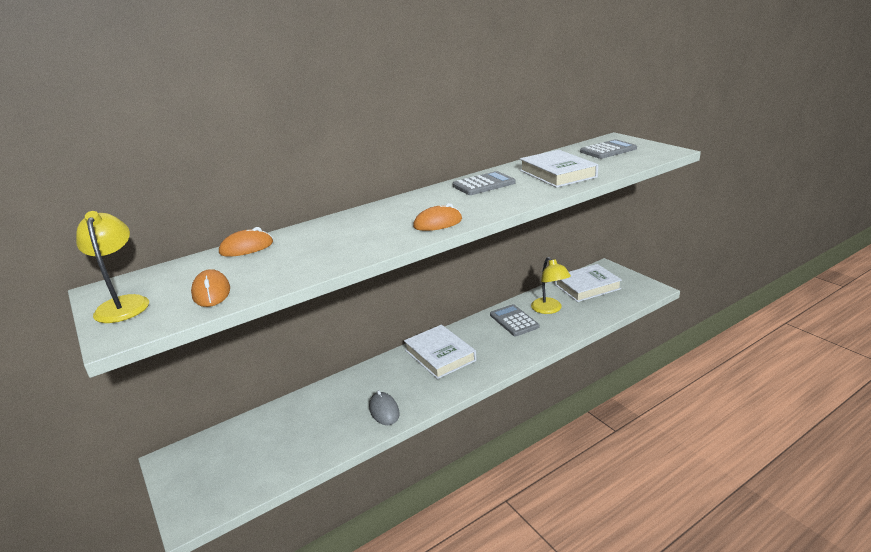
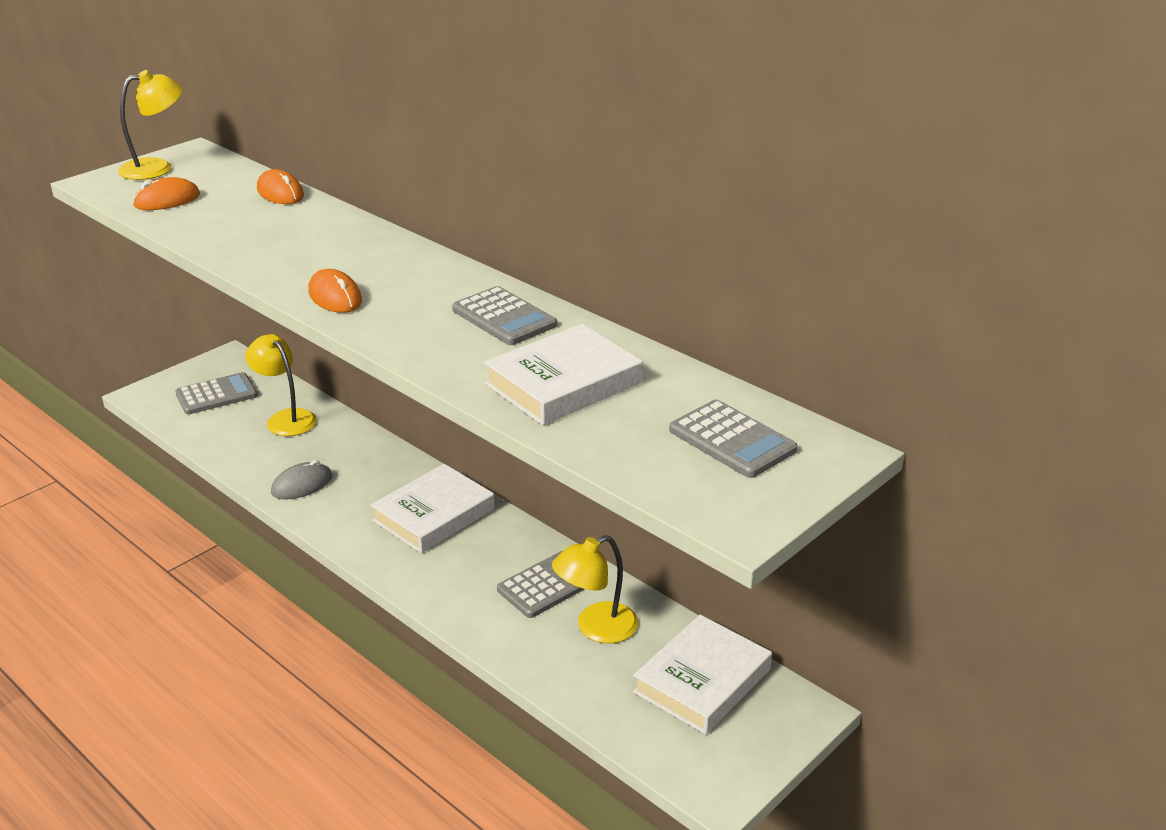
camera: 75 degrees right, 5 degrees up
white book [555,264,622,302] -> white book turned 75 degrees clockwise [633,615,772,734]
none -> grey calculator [175,372,257,414]
none -> yellow lamp [245,334,317,436]

